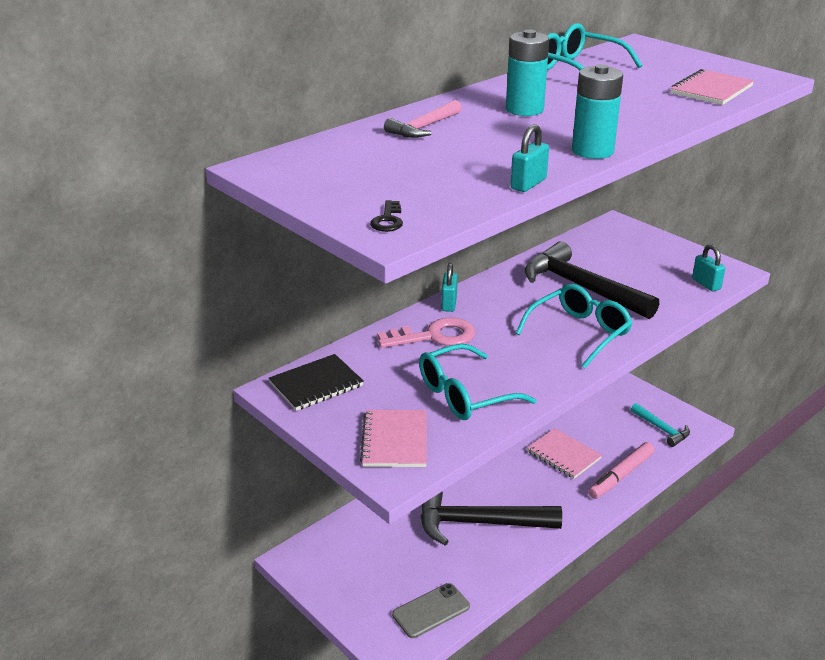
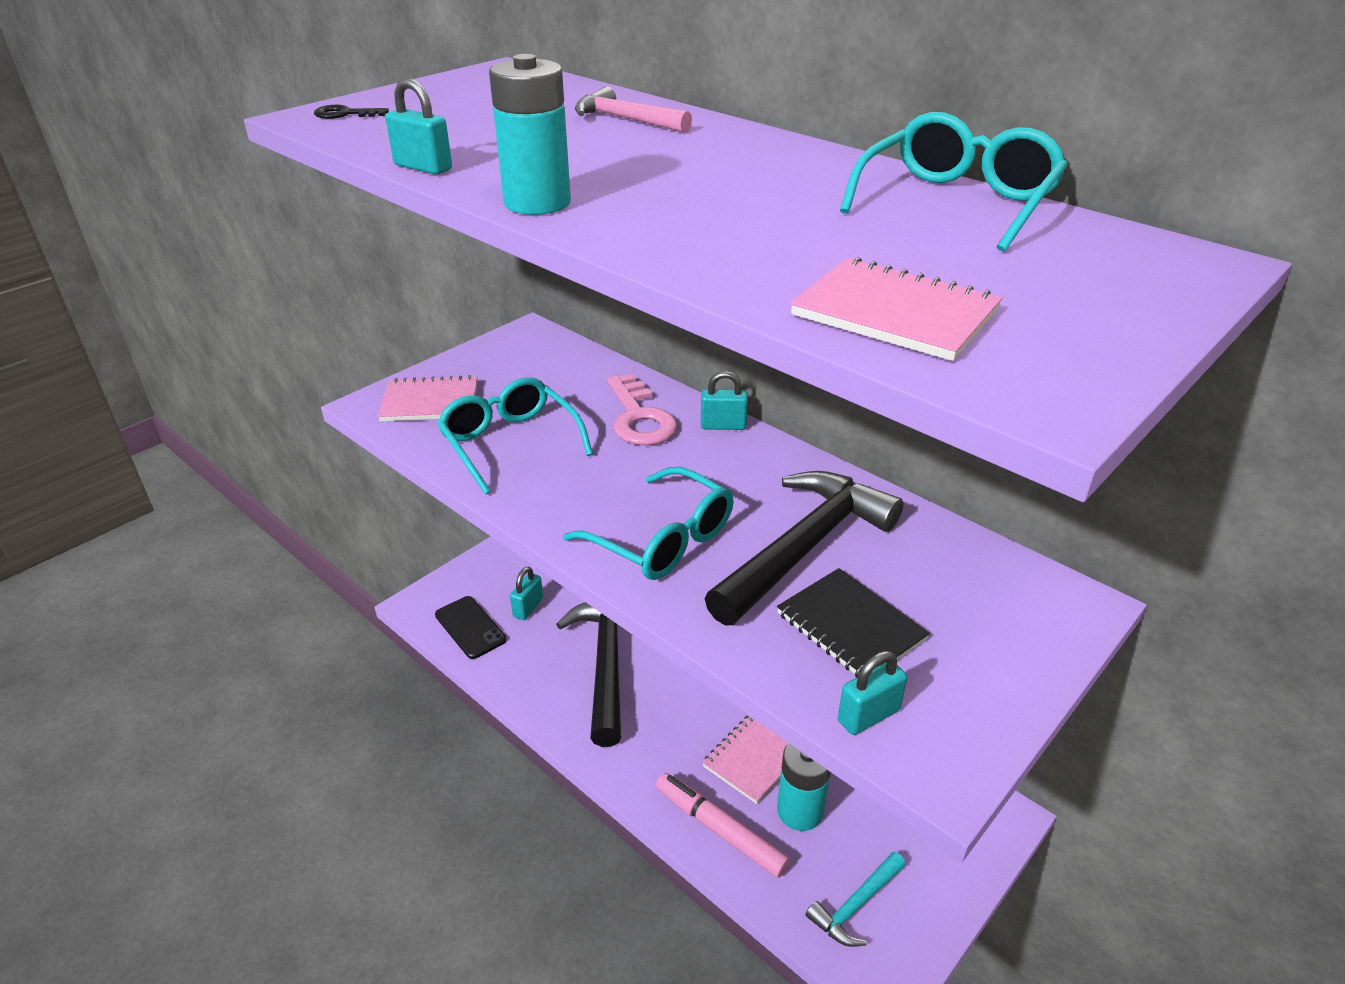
camera: 85 degrees right, 5 degrees up
black notebook [269,354,364,411] -> black notebook moved to [777,568,930,678]
grey phone [392,583,470,638] -> black phone [435,596,507,659]
turquoise battery [506,30,549,116] -> turquoise battery moved to [777,743,831,831]
none -> turquoise padlock [510,567,543,620]

